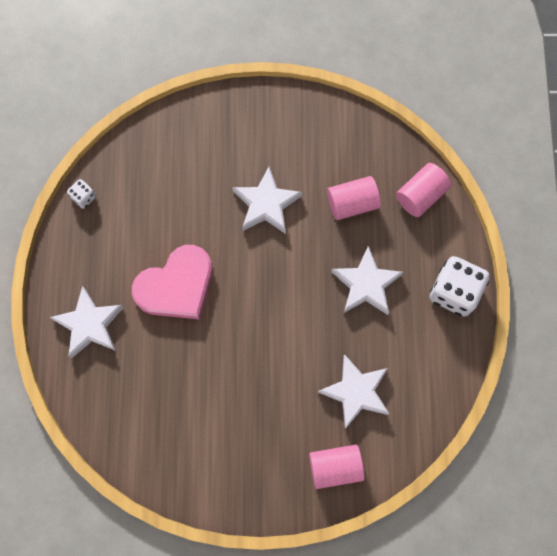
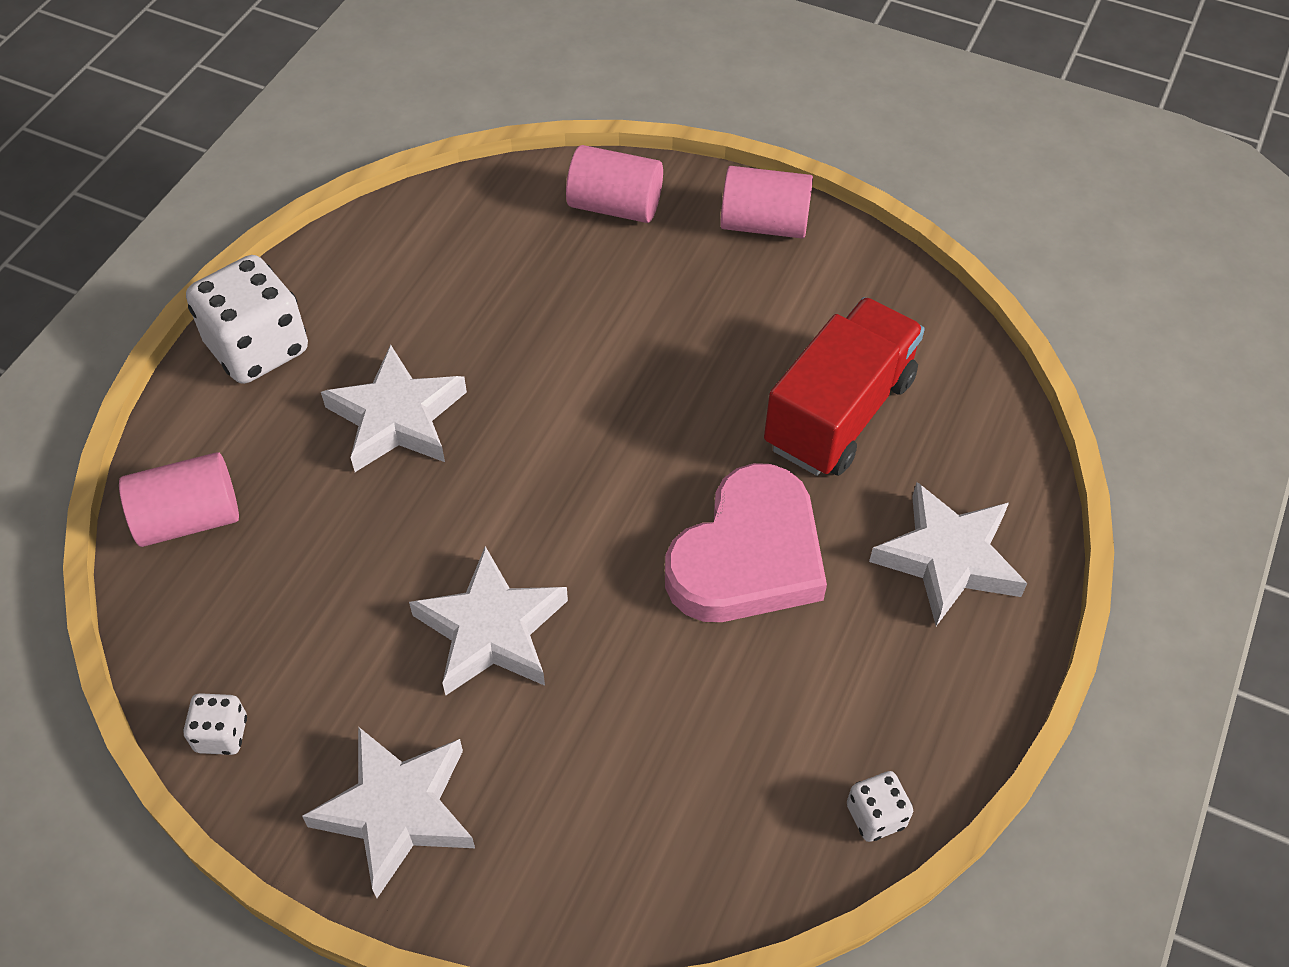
camera: 155 degrees left, 20 degrees down
pink heart [132,245,212,320] -> pink heart turned 135 degrees clockwise [665,463,827,622]
white star [318,354,389,429] -> white star moved to [302,727,475,898]
pink cylinder [327,176,381,220] -> pink cylinder moved to [720,166,813,238]
none -> white dice [183,693,247,755]
none -> red truck [764,297,925,476]

